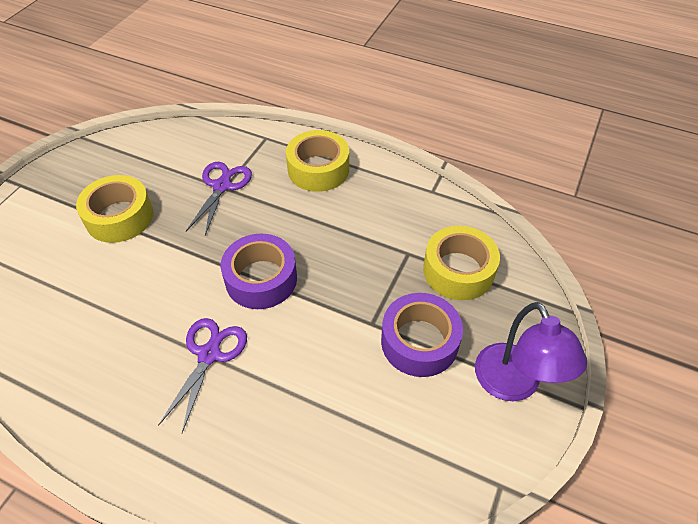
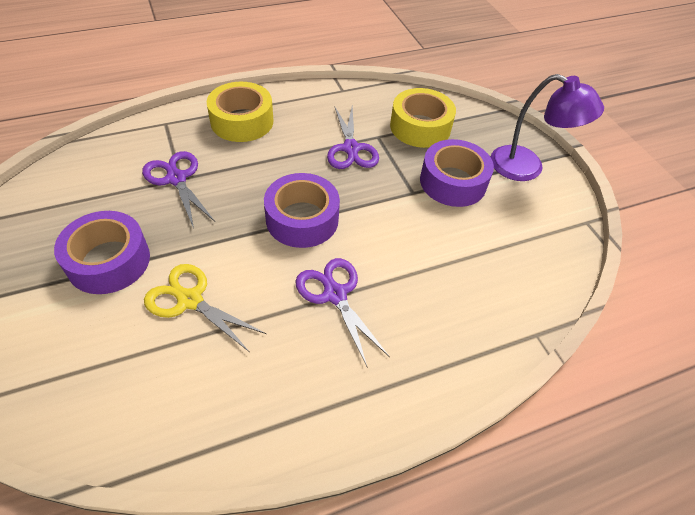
camera: 50 degrees left, 0 degrees up
yellow tape [76,175,153,243] -> purple tape [54,211,150,294]
none -> yellow scissors [144,264,266,352]
none -> purple scissors [327,106,379,169]

